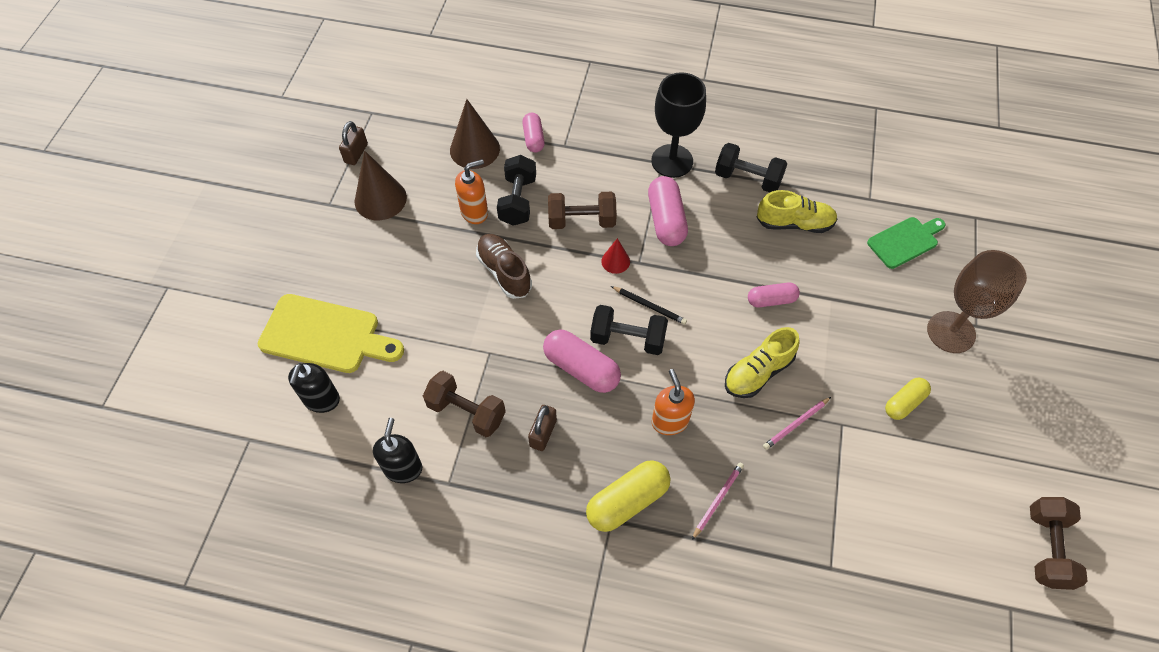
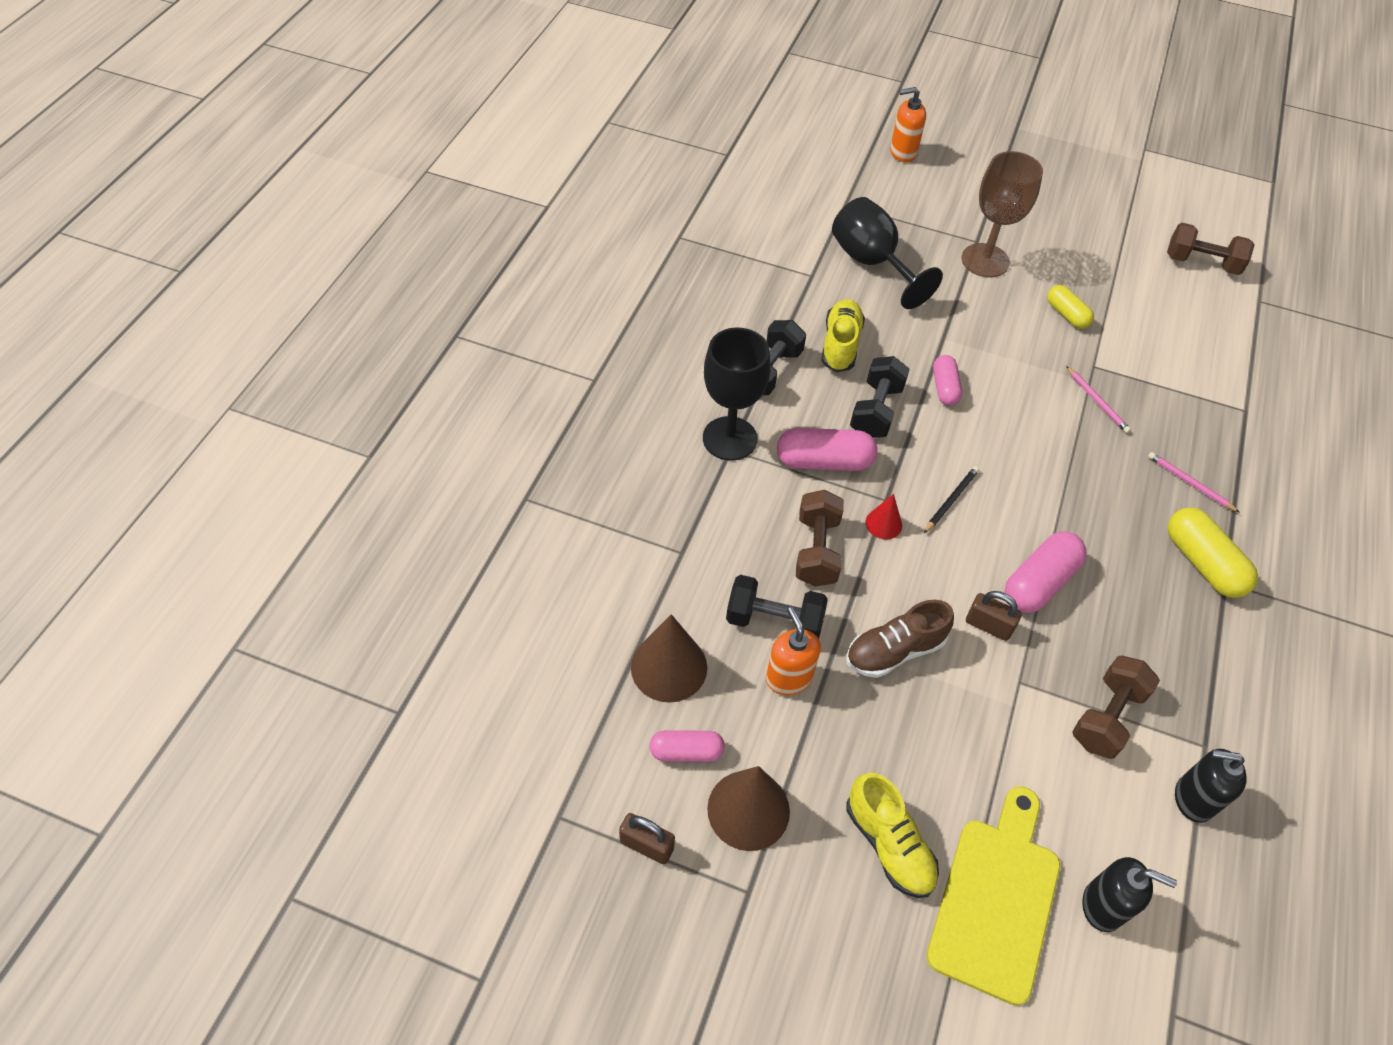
camera: 85 degrees left, 5 degrees down
pink capsule [523,113,545,153] -> pink capsule moved to [649,730,725,762]
brown padlock [528,405,557,451] -> brown padlock moved to [966,591,1022,641]
black dumbbell [590,305,668,355] -> black dumbbell moved to [850,356,910,438]
orange soap dispenser [652,369,695,435] -> orange soap dispenser moved to [890,87,926,162]
yellow shoe [725,327,800,398] -> yellow shoe moved to [846,773,939,898]
green cutting board [867,217,945,269] -> black goblet [832,197,943,309]

